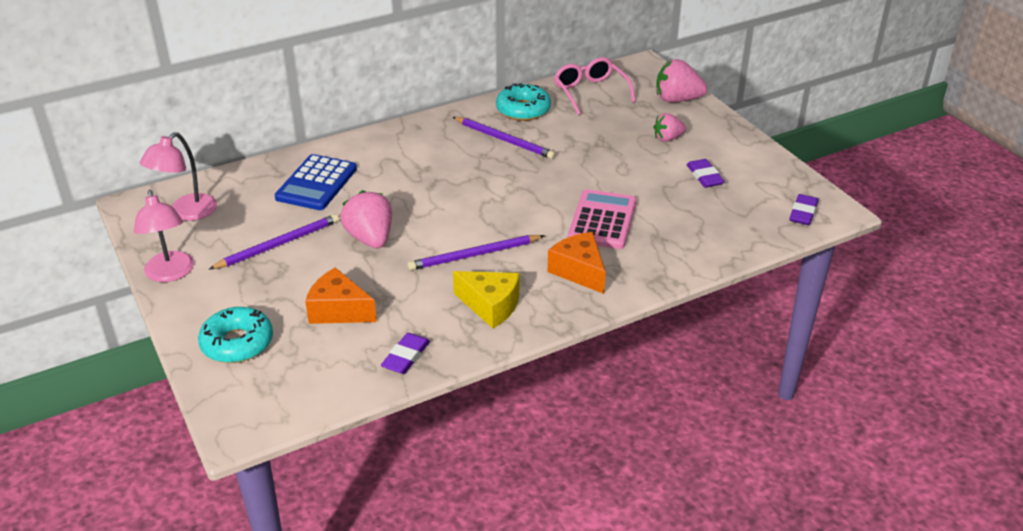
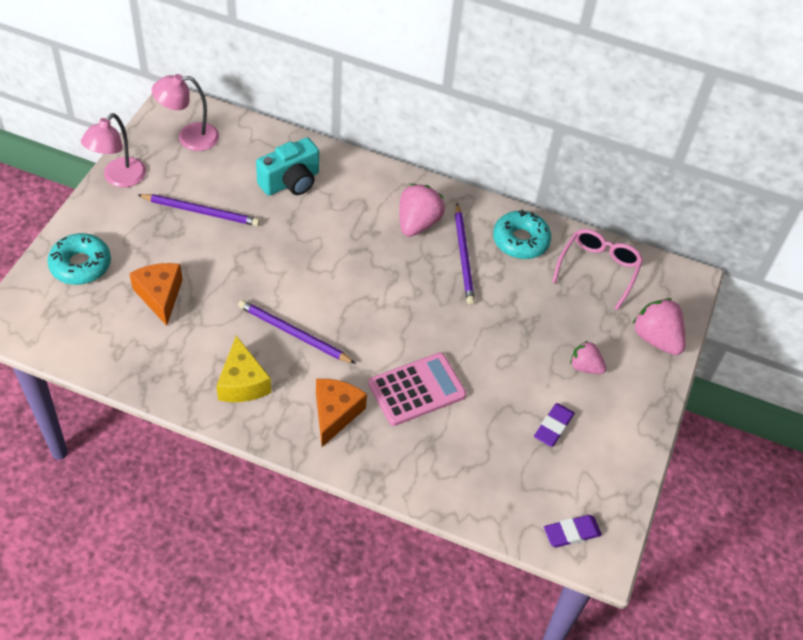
camera: 45 degrees right, 15 degrees up
blue calculator [275,154,357,210] -> turquoise camera [256,137,319,196]
pink strawberry [340,190,392,248] -> pink strawberry moved to [399,184,445,237]
purple eraser [381,333,430,374] -> none

